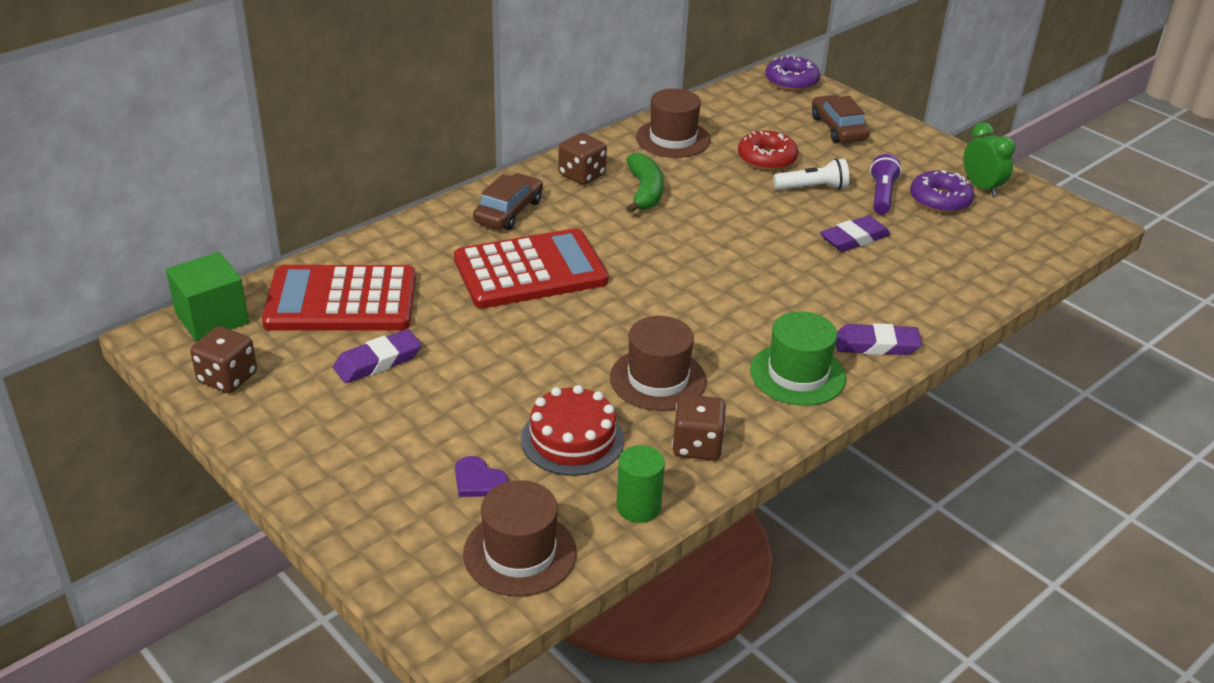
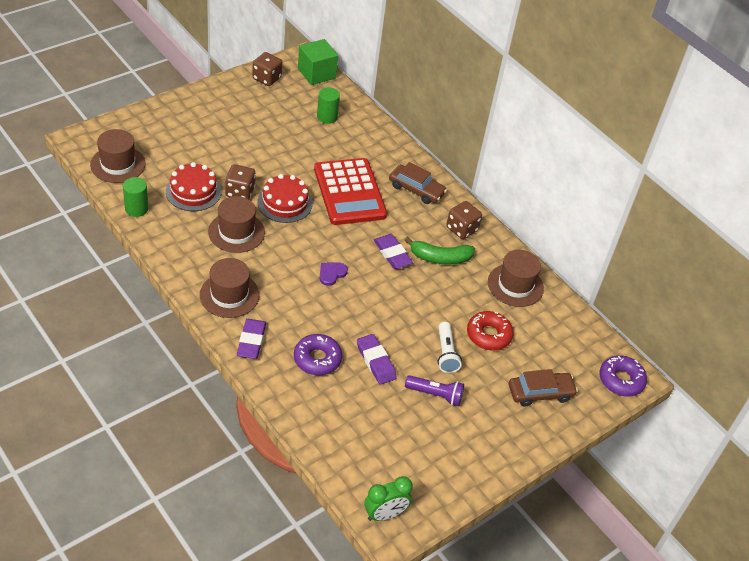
camera: 90 degrees right, 10 degrees up
red calculator [262,265,416,331] -> green cylinder [317,87,340,124]
purple eraser [333,329,422,383] -> purple eraser moved to [374,234,413,269]
purple heart [455,456,508,497] -> purple heart moved to [320,263,348,286]
brown dice [672,394,726,460] -> brown dice moved to [225,164,255,199]
green hat [750,311,846,406] -> brown hat [200,258,259,318]
purple donut [910,170,974,213] -> purple donut moved to [294,334,342,375]
green clock [963,122,1015,197] -> green clock moved to [364,476,413,521]
none -> red cake [258,174,313,223]

